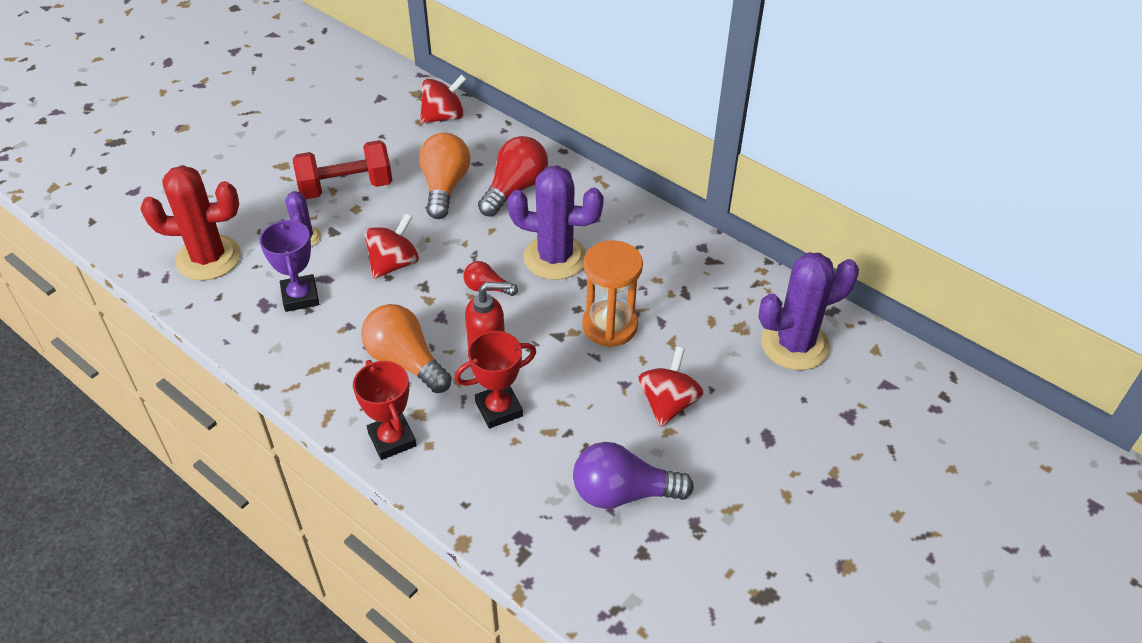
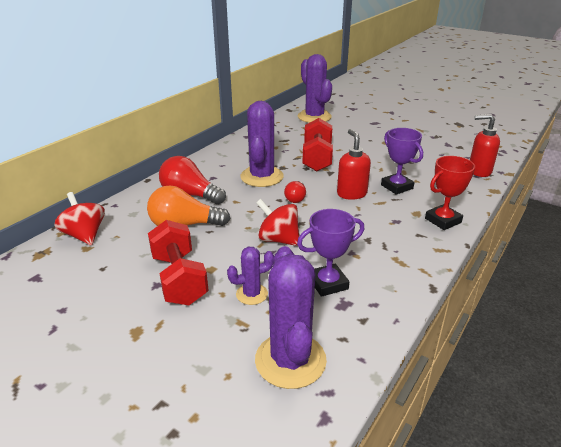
camera: 95 degrees left, 15 degrees down
red cactus [140,165,241,280] -> purple cactus [255,246,327,389]
orange light bulb [361,304,452,393] -> none
red trophy [454,331,536,429] -> purple trophy [381,128,423,195]
purple light bulb [573,442,694,509] -> none
orange hourglass [582,240,643,347] -> red dumbbell [302,118,333,171]
red spinning top [638,347,704,427] -> none
none -> red soap dispenser [470,114,500,177]

